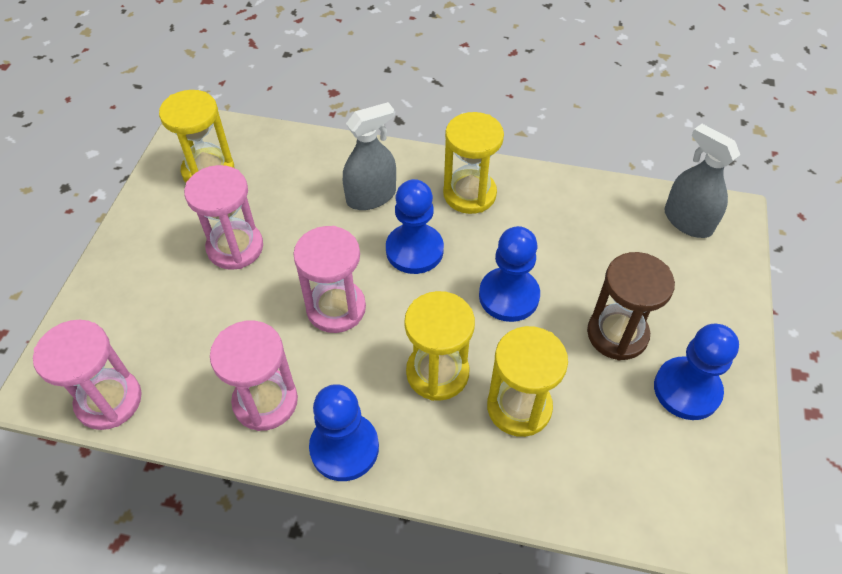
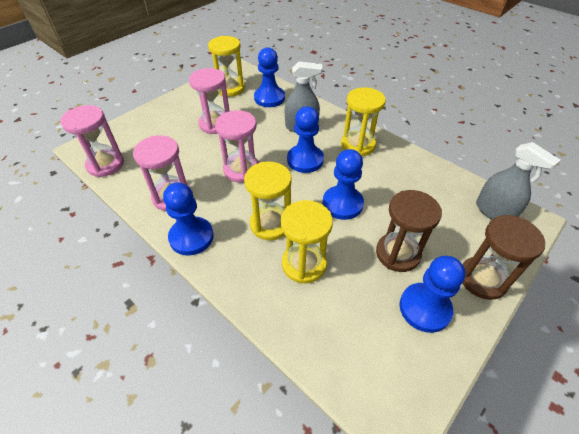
camera: 30 degrees right, 5 degrees down
grey spray bottle [665,124,740,238] -> grey spray bottle turned 150 degrees clockwise [476,142,560,220]
none -> blue pawn [254,47,285,107]
none -> brown hourglass [462,215,545,300]

